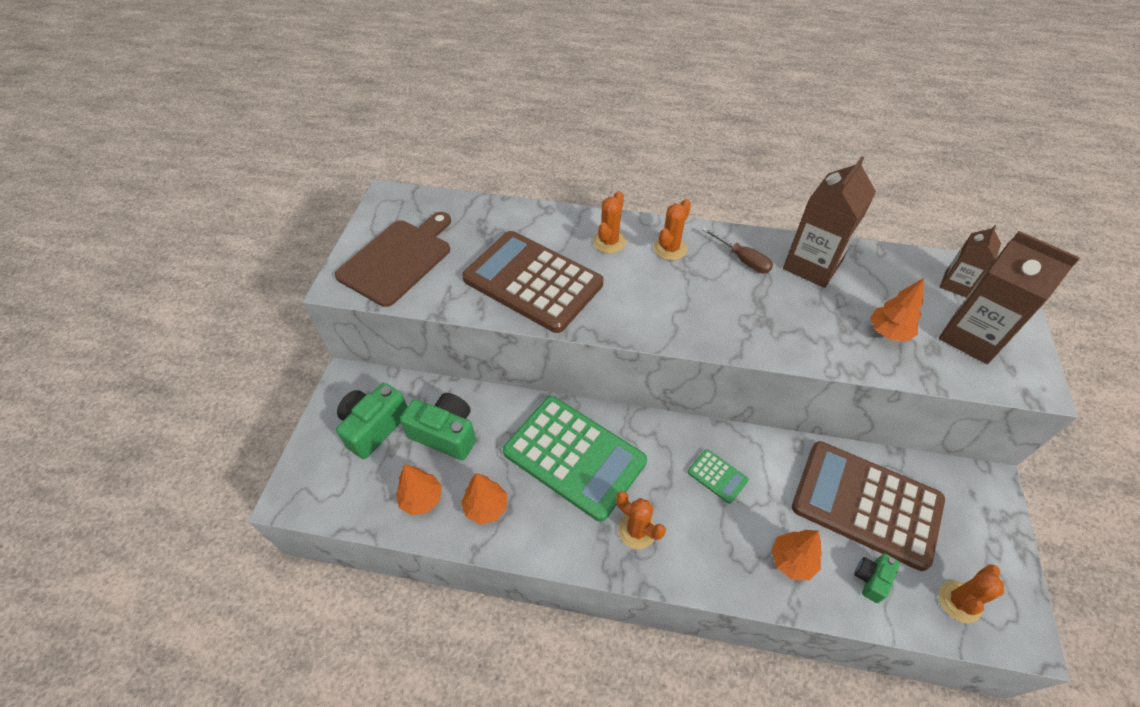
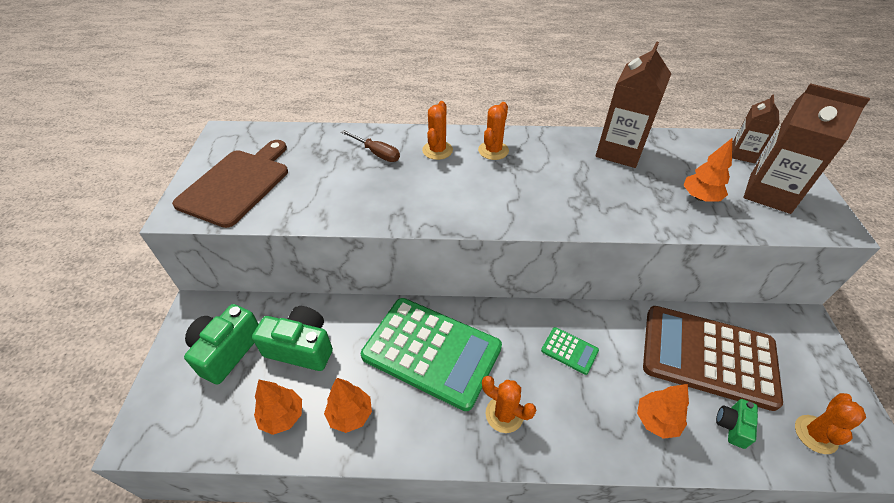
camera: 10 degrees left, 5 degrees down
brown calculator [462,231,603,333] -> none
brown screwdriver [702,227,773,273] -> brown screwdriver moved to [341,130,400,162]

